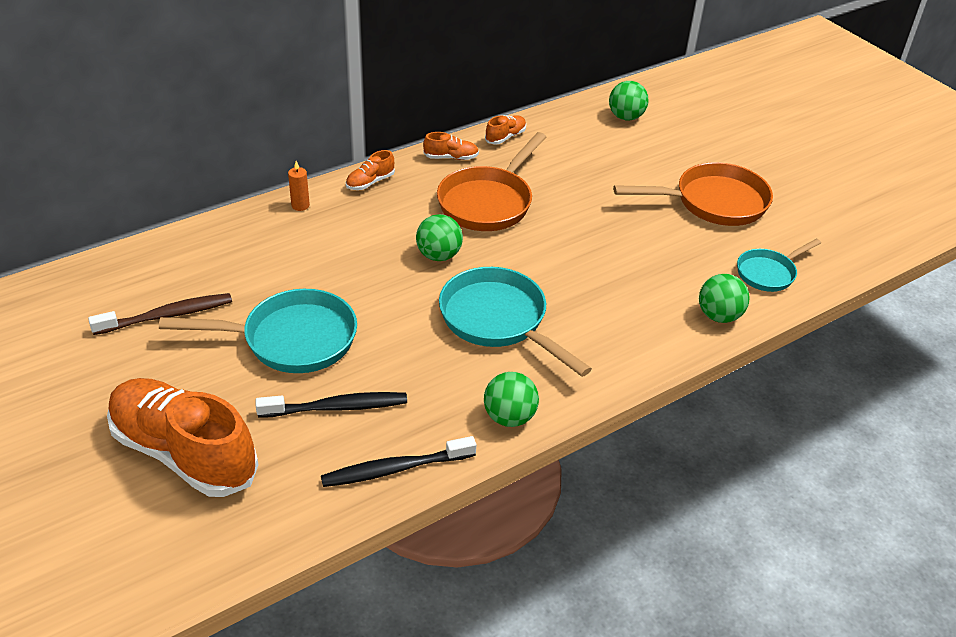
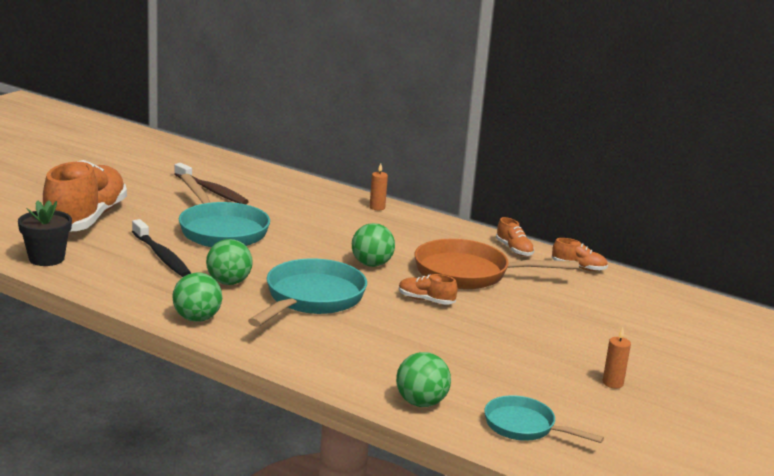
camera: 65 degrees right, 20 degrees down
black toothbrush [321,436,476,487] -> none
orange shoe [346,150,395,190] -> orange shoe moved to [399,274,458,305]
green ball [609,81,649,120] -> green ball moved to [206,239,253,285]
orange pan [613,162,773,226] -> orange candle [603,327,631,389]
none -> black flower pot [18,200,72,266]

